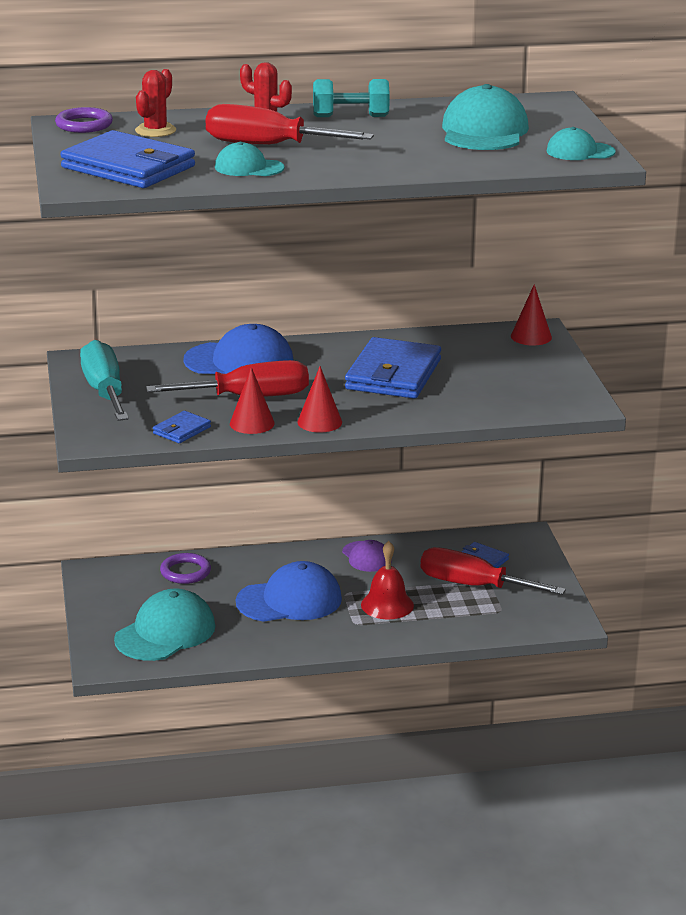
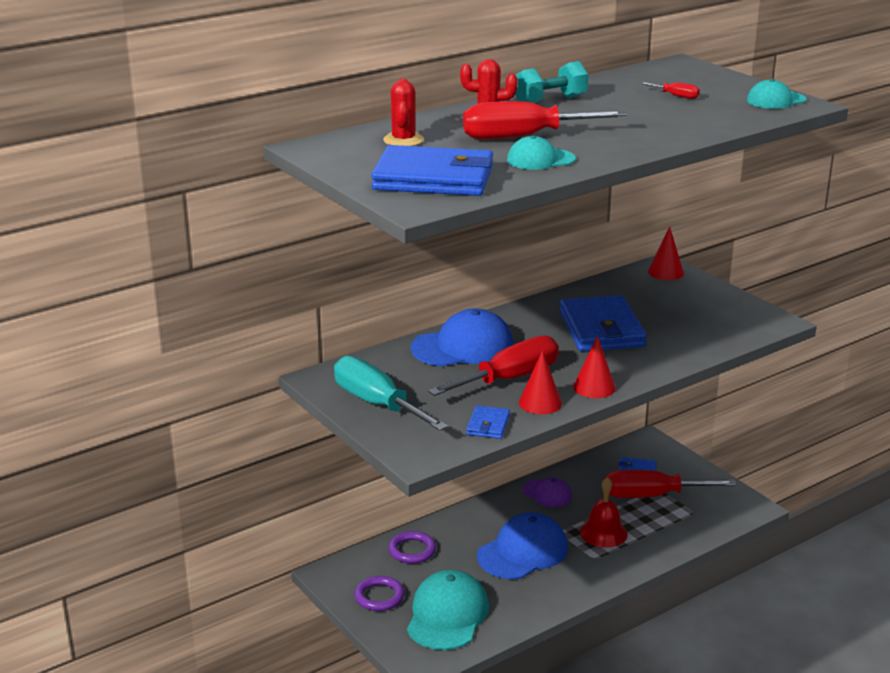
camera: 25 degrees left, 0 degrees up
purple ring [55,107,113,133] -> purple ring moved to [354,576,405,611]
turquoise cap [442,84,529,150] -> red screwdriver [639,82,700,99]

